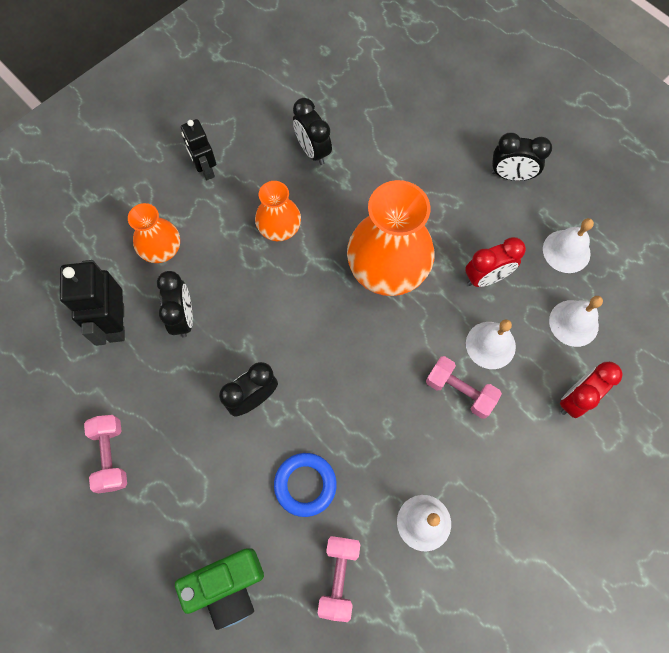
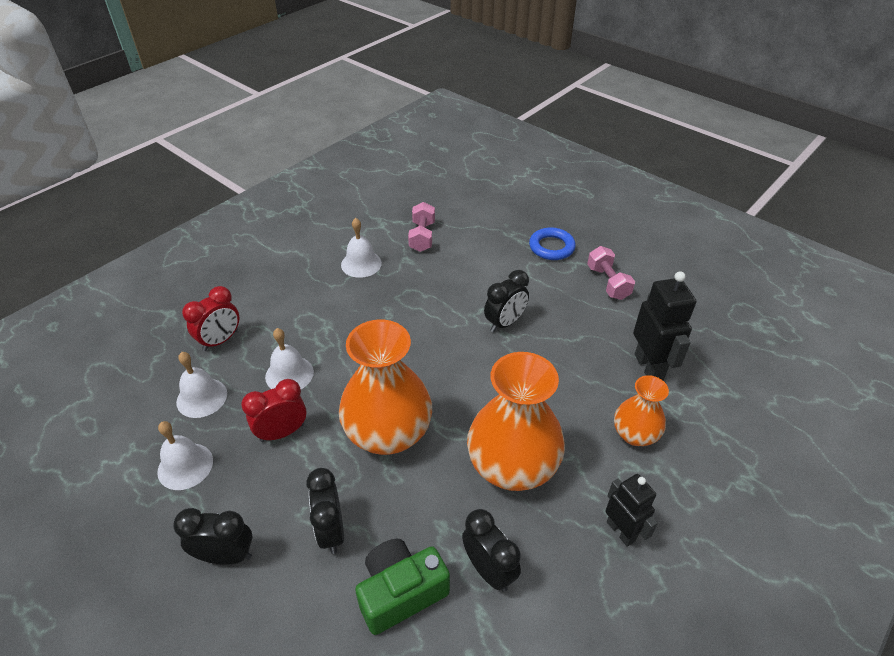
camera: 175 degrees right, 25 degrees down
black clock [157,271,193,338] -> black clock moved to [306,468,344,554]
green camera [175,548,264,630] -> green camera moved to [355,539,450,635]
orange vase [255,181,301,241] -> orange vase [467,352,565,491], size x1.81
blue ring [274,453,337,517] -> blue ring moved to [529,227,576,260]
pink dumbbell [426,356,502,419] -> none

